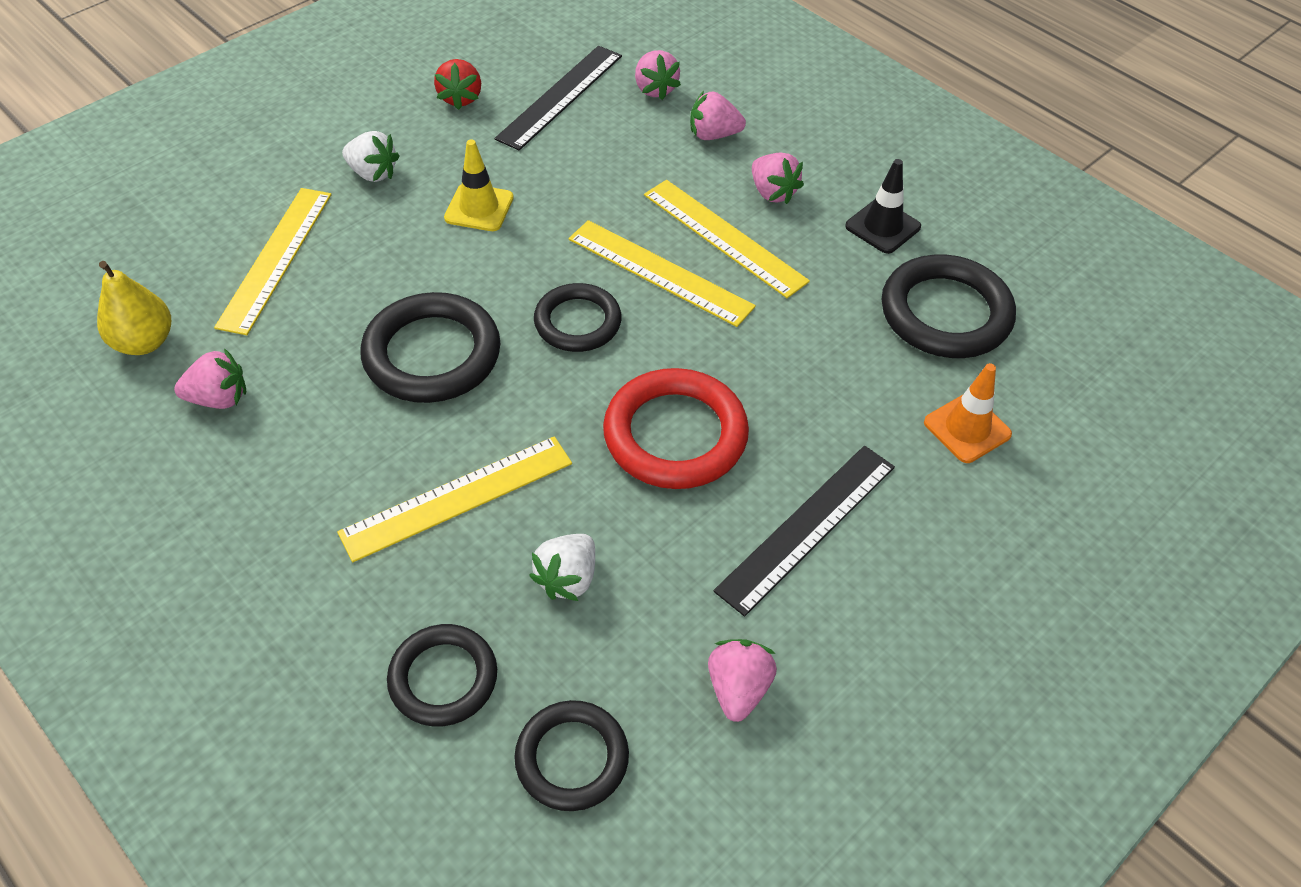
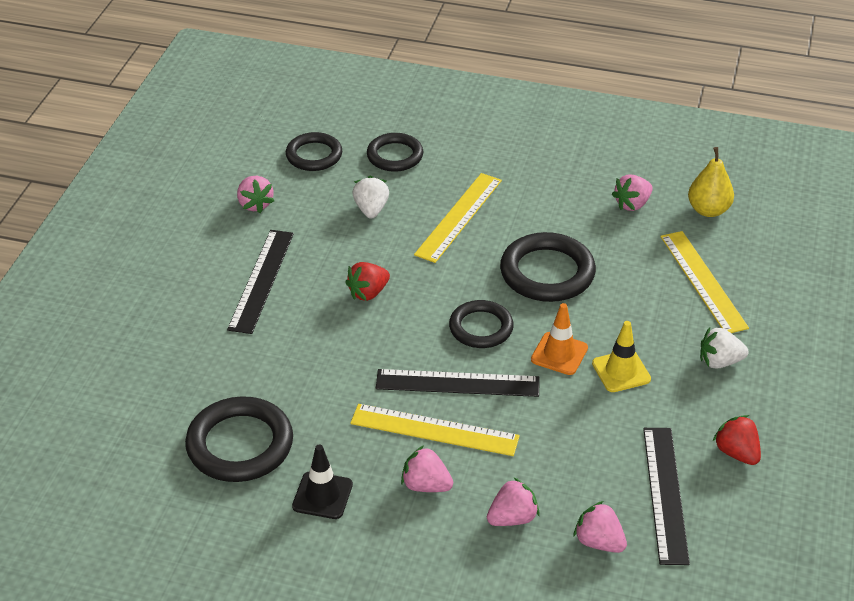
camera: 150 degrees right, 10 degrees down
yellow ruler [569,220,756,327] -> black ruler [376,369,539,397]
red ring [603,368,749,489] -> red strawberry [345,262,390,301]
orange traffic cone [924,363,1012,463] -> orange traffic cone moved to [531,303,588,375]

